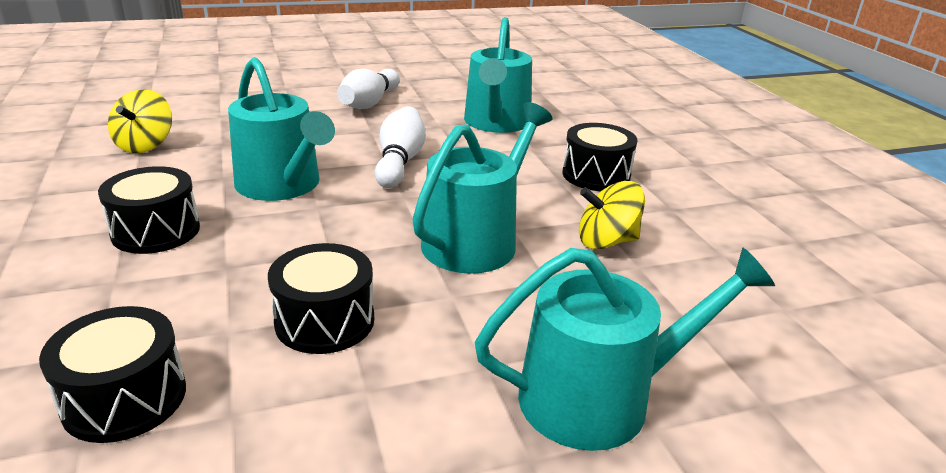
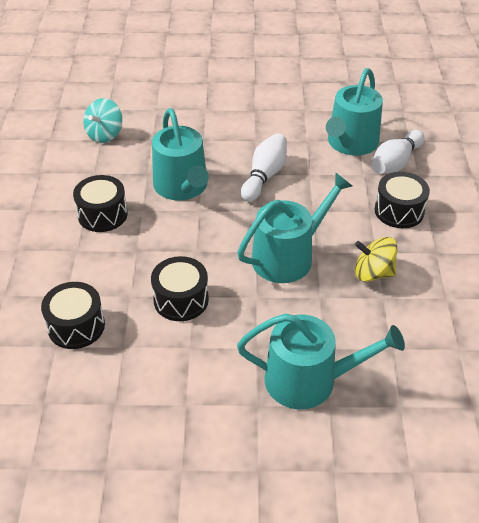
camera: 20 degrees right, 15 degrees up
yellow spinning top [108,89,172,153] -> turquoise spinning top [83,98,122,143]
white bowling pin [337,69,400,109] -> white bowling pin moved to [371,130,425,174]

